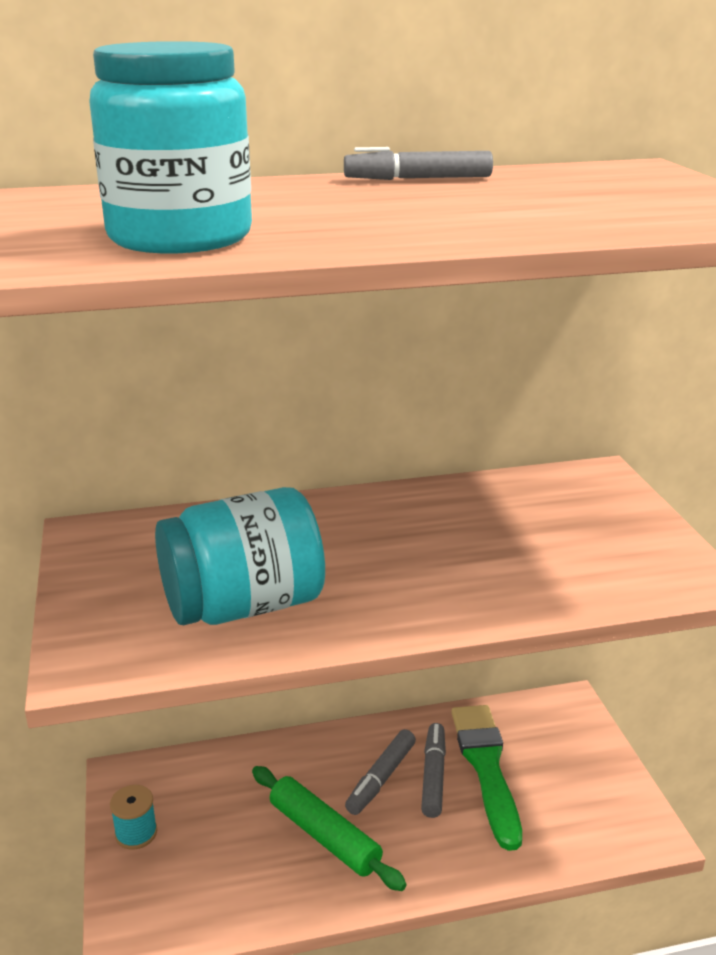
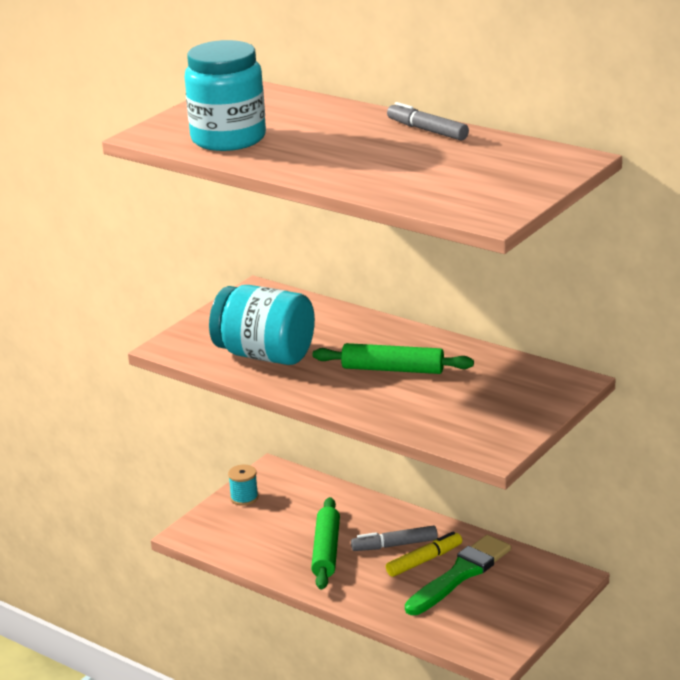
camera: 50 degrees right, 0 degrees up
grey marker [421,723,446,818] -> yellow marker [386,532,462,577]
none -> green rolling pin [313,343,474,374]

